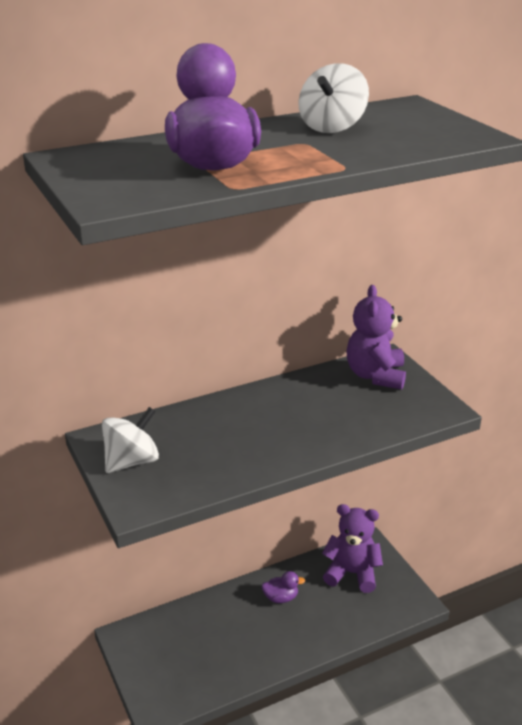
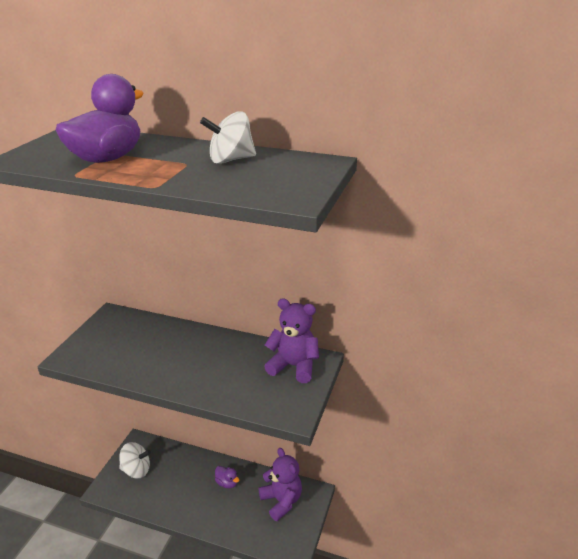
camera: 45 degrees right, 0 degrees up
white spinning top [102,407,159,473] -> white spinning top moved to [119,442,151,478]
purple teddy bear [346,285,406,389] -> purple teddy bear turned 60 degrees clockwise [264,298,319,383]

